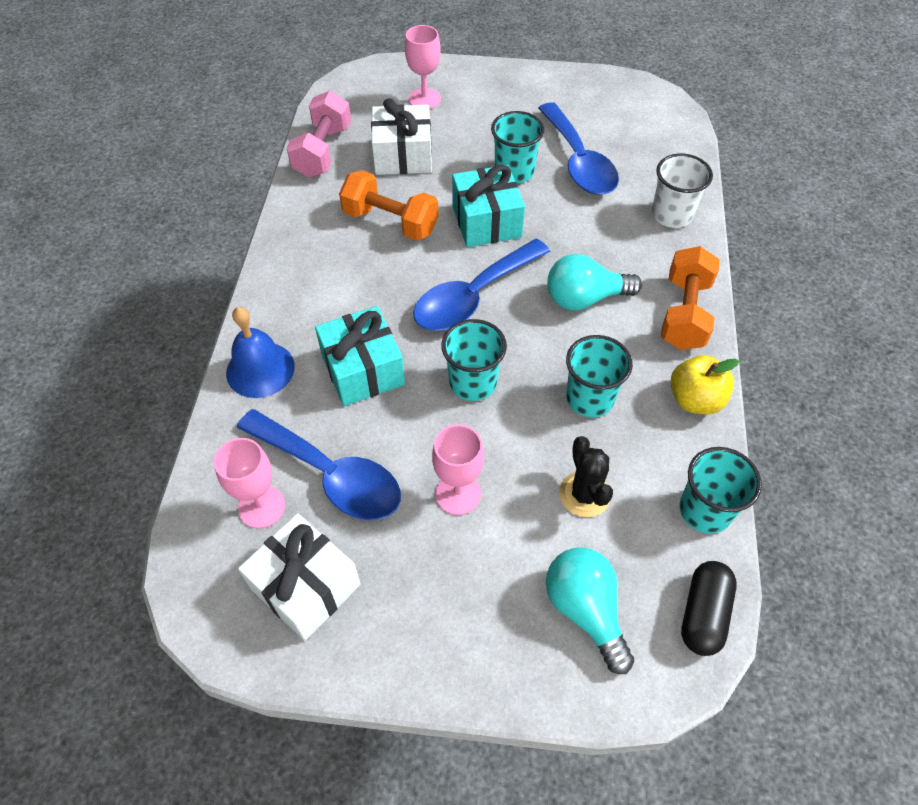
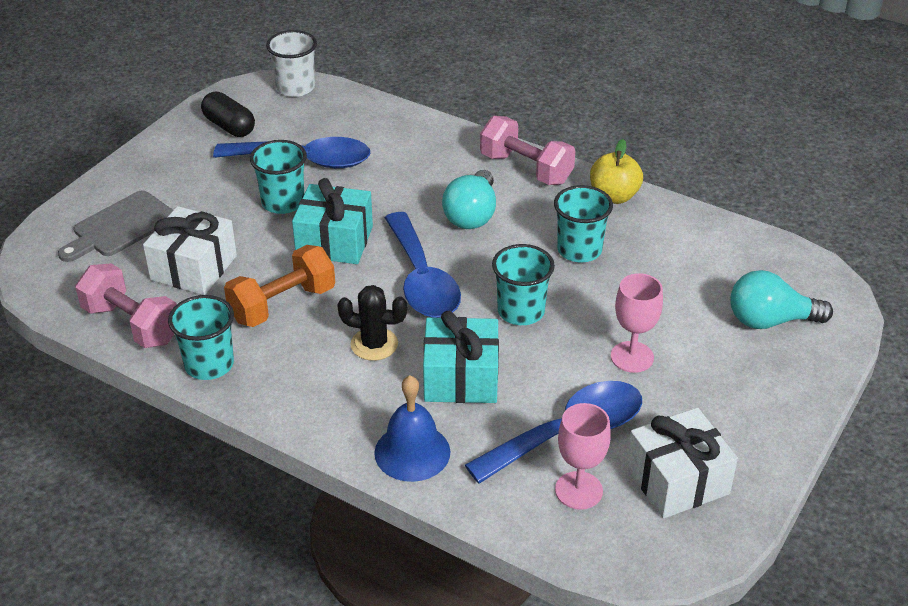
camera: 65 degrees left, 15 degrees down
pink goblet [405,25,441,109] -> grey cutting board [58,190,173,262]
black cactus [559,436,613,517] -> black cactus moved to [337,285,407,361]
white cup [652,153,713,228] -> white cup moved to [266,30,317,97]
orange dumbbell [661,246,720,350] -> pink dumbbell [480,116,575,185]
turquoise cup [680,447,762,534] -> turquoise cup moved to [168,295,234,380]
black capsule [681,561,737,656] -> black capsule moved to [201,92,255,137]

